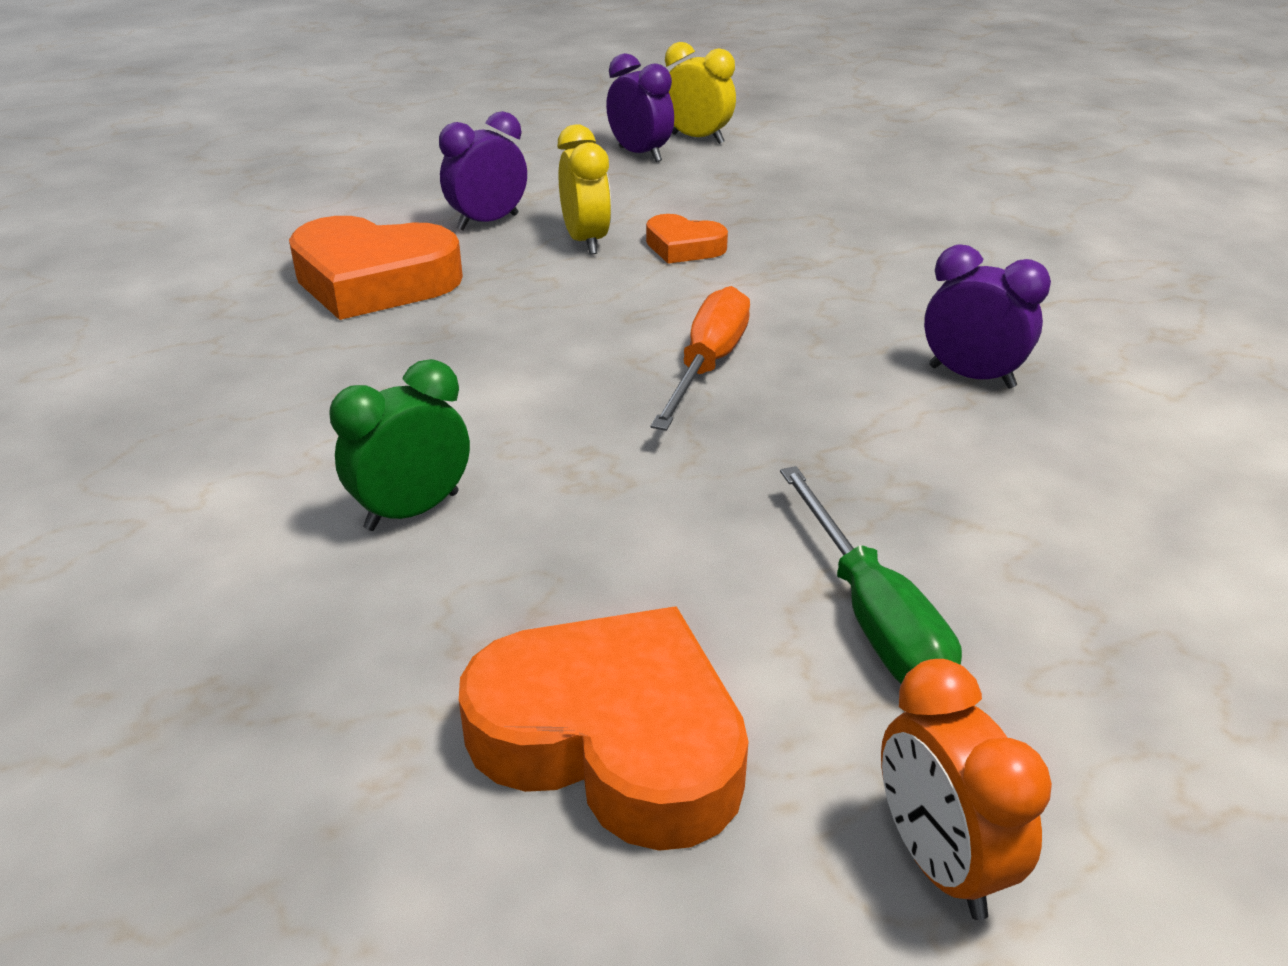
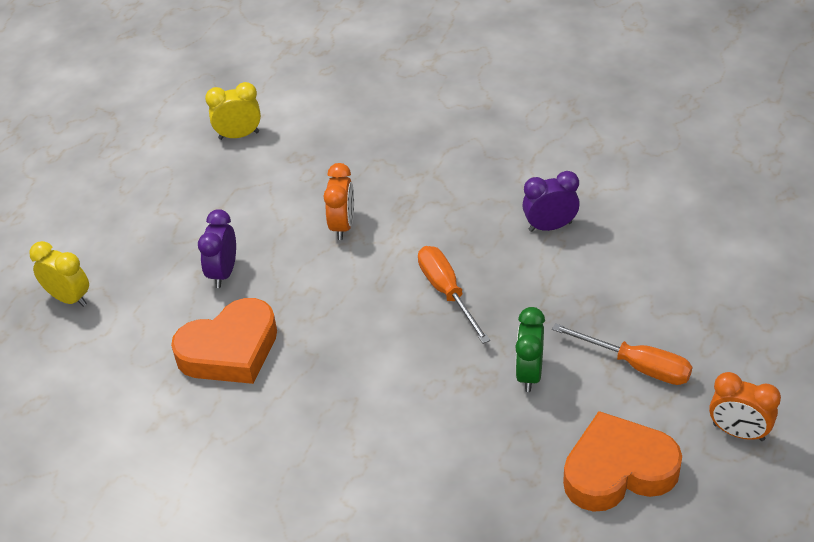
camera: 40 degrees left, 10 degrees up
green clock [330,359,470,531] -> green clock moved to [515,307,545,392]
yellow clock [558,124,611,255] -> yellow clock moved to [29,241,89,307]
purple clock [606,53,674,162] -> none
orange heart [646,214,728,264] -> orange clock [323,163,354,240]
green screwdriver [780,466,962,684] -> orange screwdriver [552,323,692,385]

